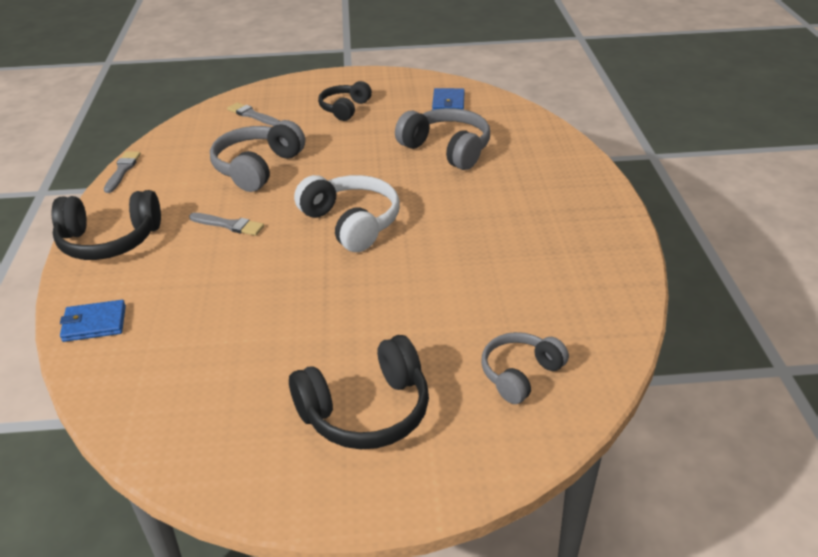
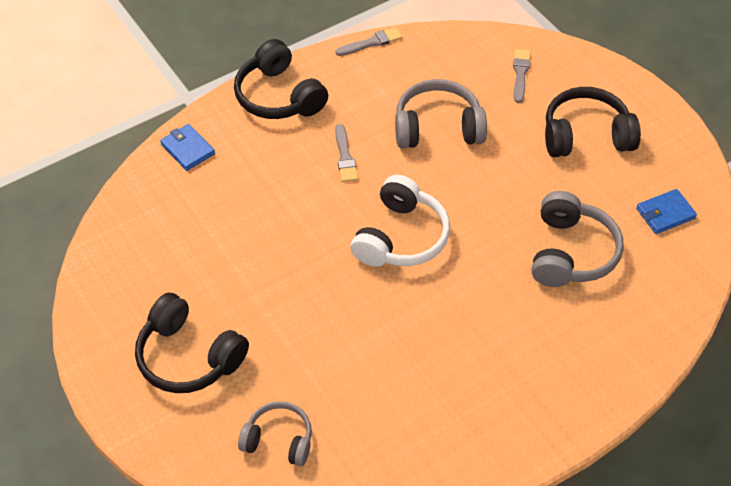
camera: 60 degrees right, 15 degrees up
black headphones [318,81,372,121] -> black headphones [545,87,641,157], size x1.55

